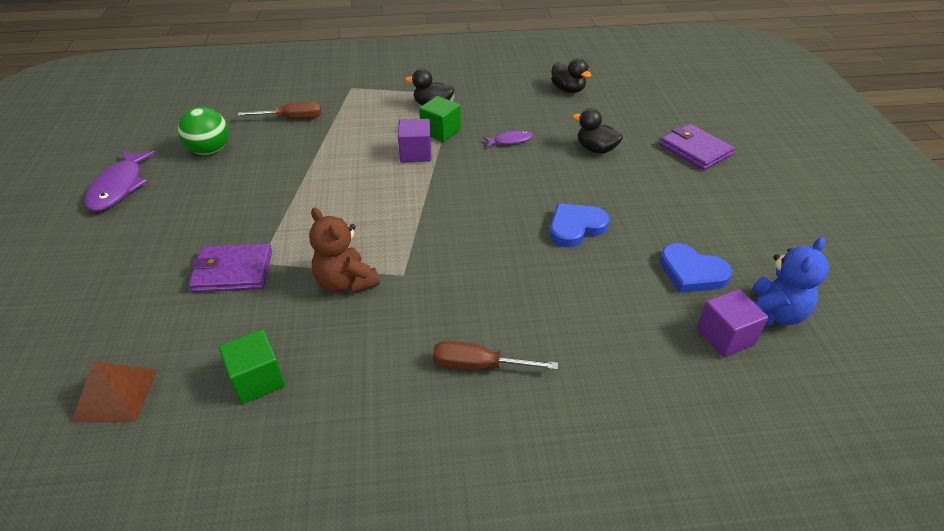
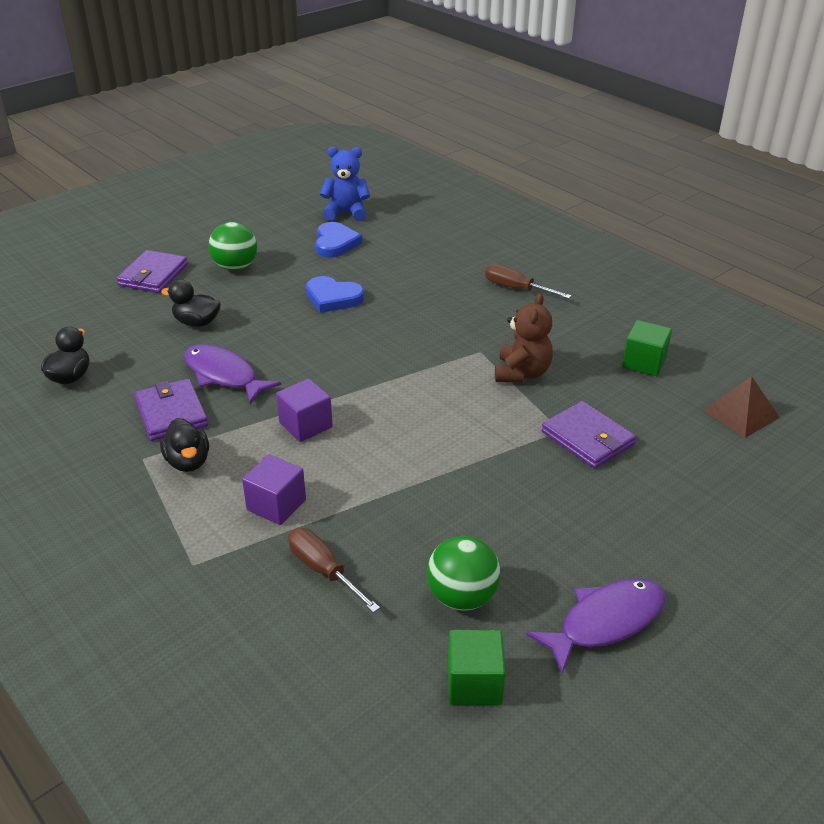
camera: 125 degrees left, 5 degrees down
green cube [419,96,461,142] -> green cube moved to [448,630,506,705]
brown screwdriver [433,341,558,370] -> brown screwdriver turned 150 degrees clockwise [485,264,571,299]
purple fish [483,131,533,147] -> purple fish [184,344,281,404], size x1.86
black duck [573,108,623,154] -> black duck turned 105 degrees clockwise [161,279,221,327]
purple cube [697,289,768,357] -> purple cube moved to [242,454,306,525]
none -> purple wallet [134,379,208,441]
none -> green ball [208,222,257,271]

